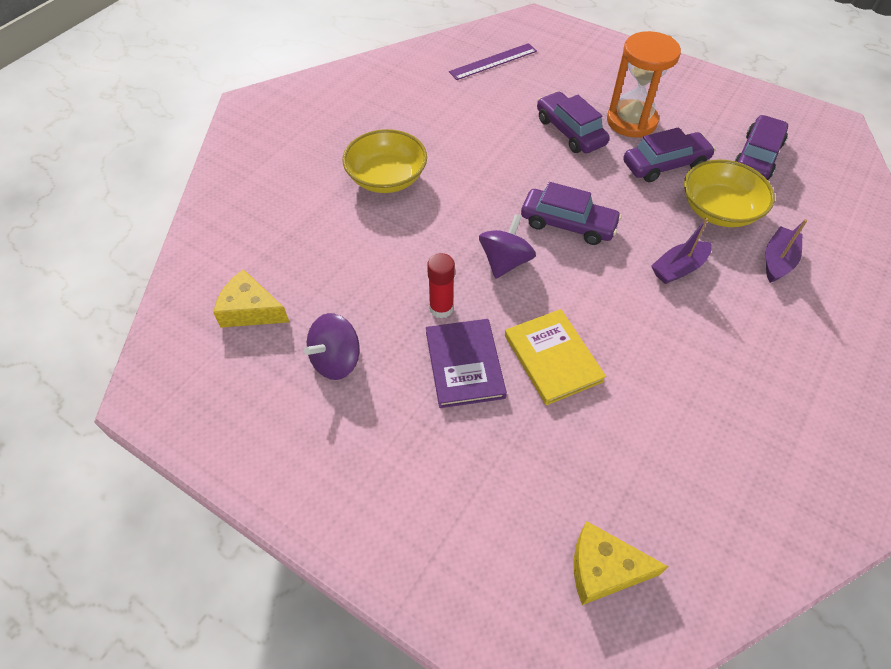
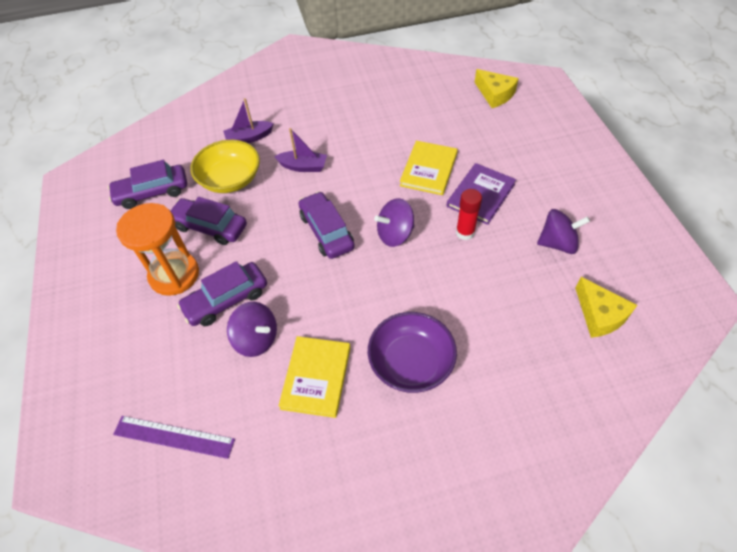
camera: 135 degrees left, 0 degrees up
yellow bowl [342,129,427,193] -> purple bowl [368,312,457,393]
purple car [537,91,610,153] -> purple car turned 45 degrees clockwise [177,261,267,326]
none -> purple spinning top [227,302,277,357]
none -> yellow book [278,336,351,418]

